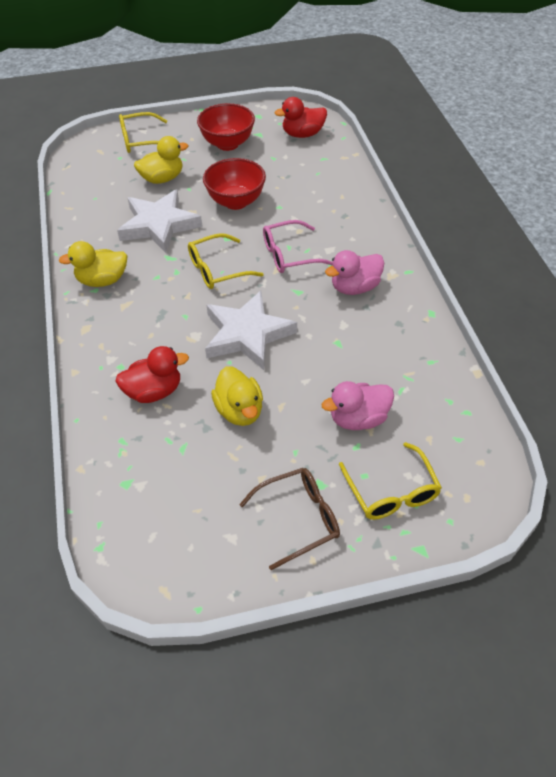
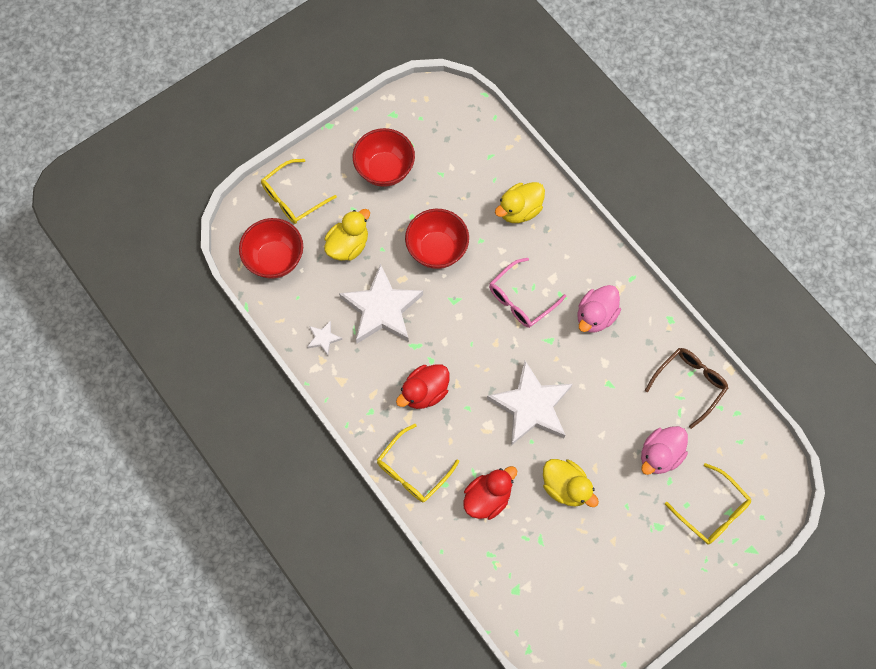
camera: 25 degrees left, 20 degrees up
yellow duck [58,241,127,287] -> yellow duck moved to [495,182,545,223]
yellow glasses [188,233,264,289] -> yellow glasses moved to [377,424,459,502]
brown glasses [239,468,340,570] -> brown glasses moved to [645,348,728,429]
red duck [274,97,327,138] -> red duck moved to [396,364,449,409]
none -> red bowl [239,218,303,279]
none -> white star [307,321,342,355]

